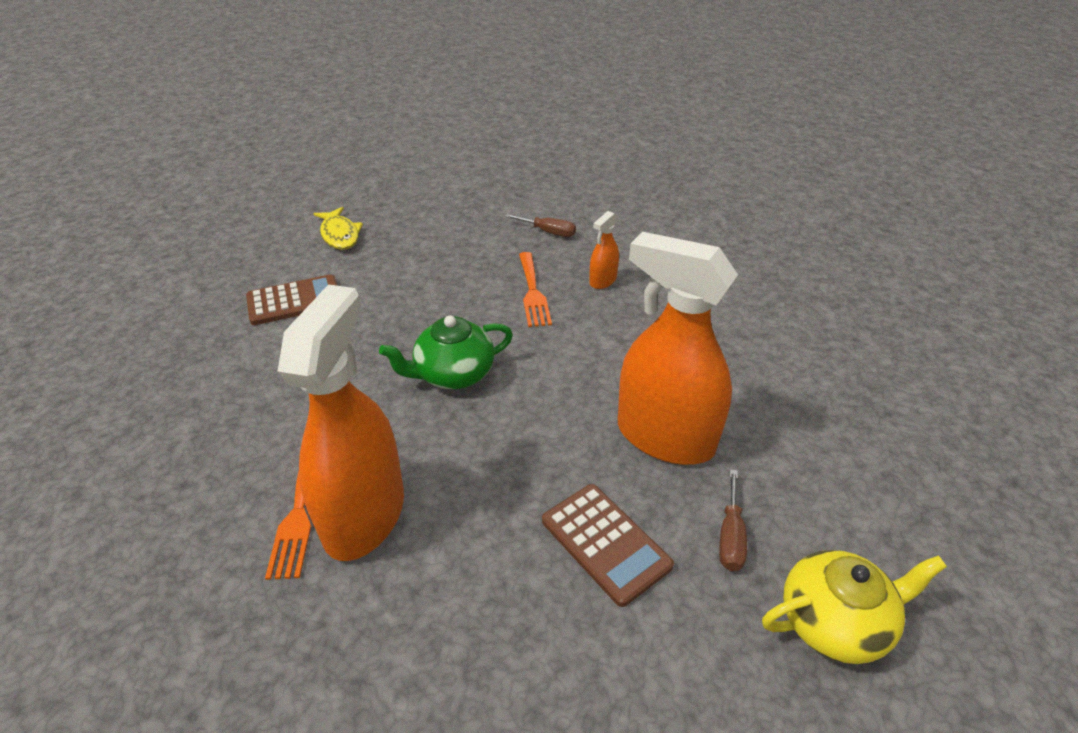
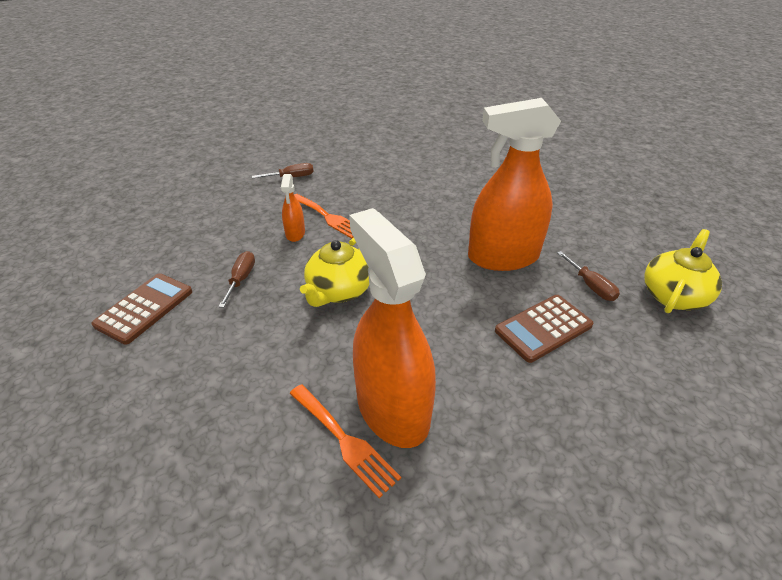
camera: 40 degrees left, 0 degrees up
yellow fish [313,207,363,250] -> none
green teapot [379,315,513,389] -> yellow teapot [300,237,369,307]
brown calculator [542,484,674,607] -> brown calculator turned 135 degrees clockwise [495,295,593,363]
orange spray bottle [589,211,619,289] -> orange spray bottle moved to [281,174,305,242]
none -> brown screwdriver [218,251,255,308]

